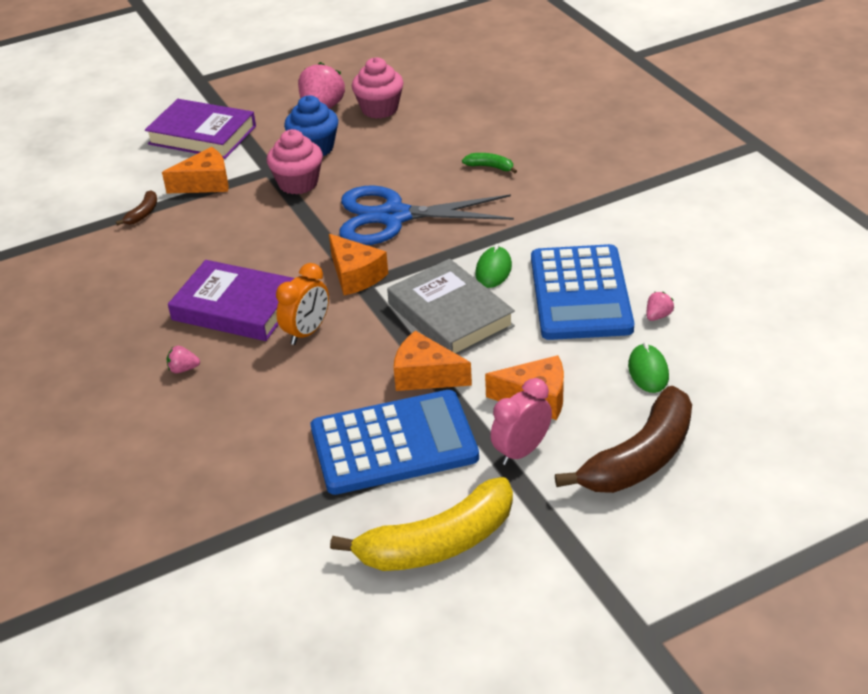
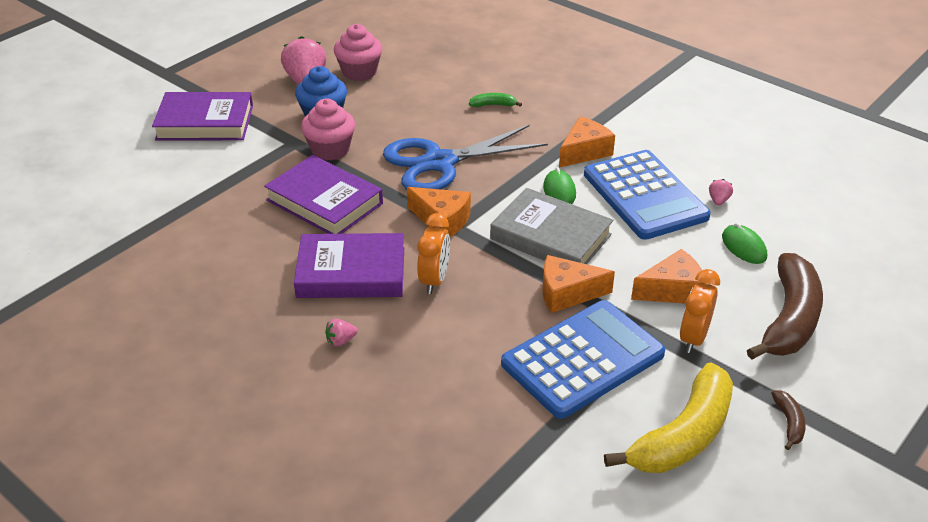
camera: 25 degrees left, 0 degrees up
brown banana [116,190,157,226] -> brown banana moved to [771,390,806,450]
orange cheese [162,147,229,193] -> orange cheese moved to [559,116,615,168]
pink clock [490,378,552,465] -> orange clock [680,269,720,353]
none -> purple book [264,155,383,234]

